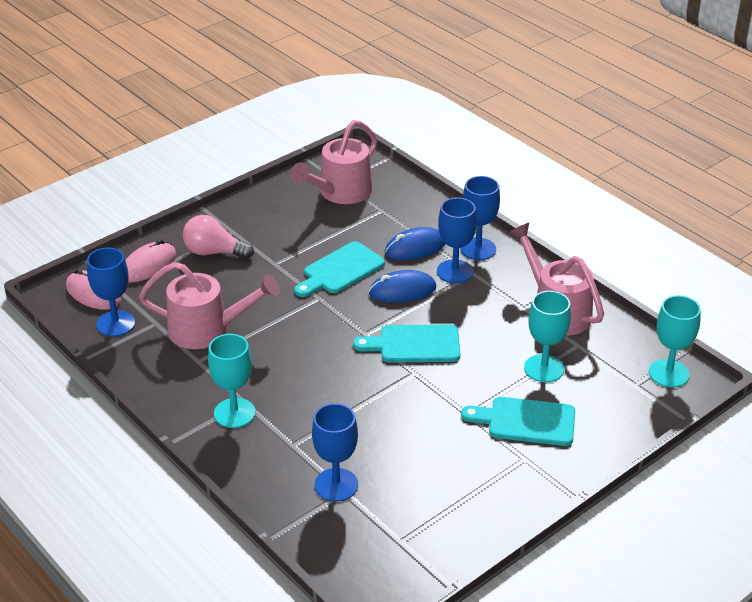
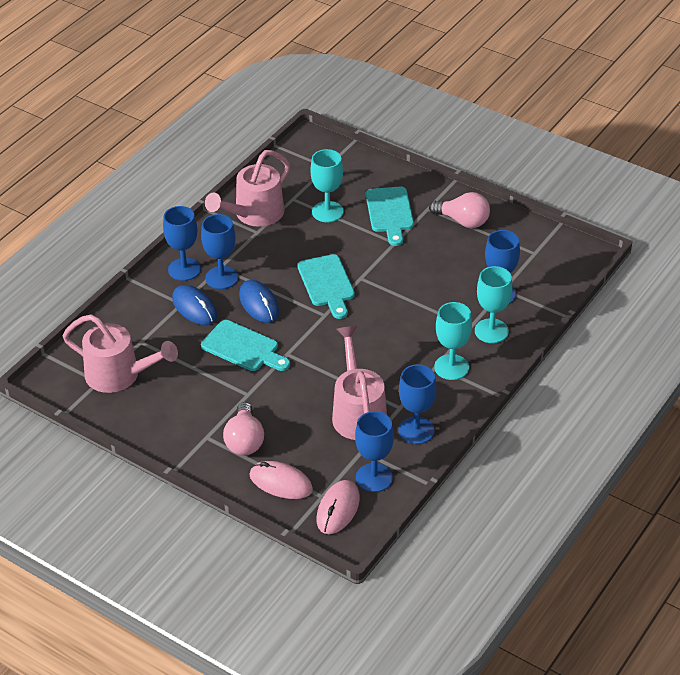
camera: 105 degrees left, 5 degrees up
turquoise goblet [649,295,701,387] -> turquoise goblet moved to [475,266,513,343]
none -> blue goblet [398,364,436,444]
none -> pink light bulb [429,192,490,228]

